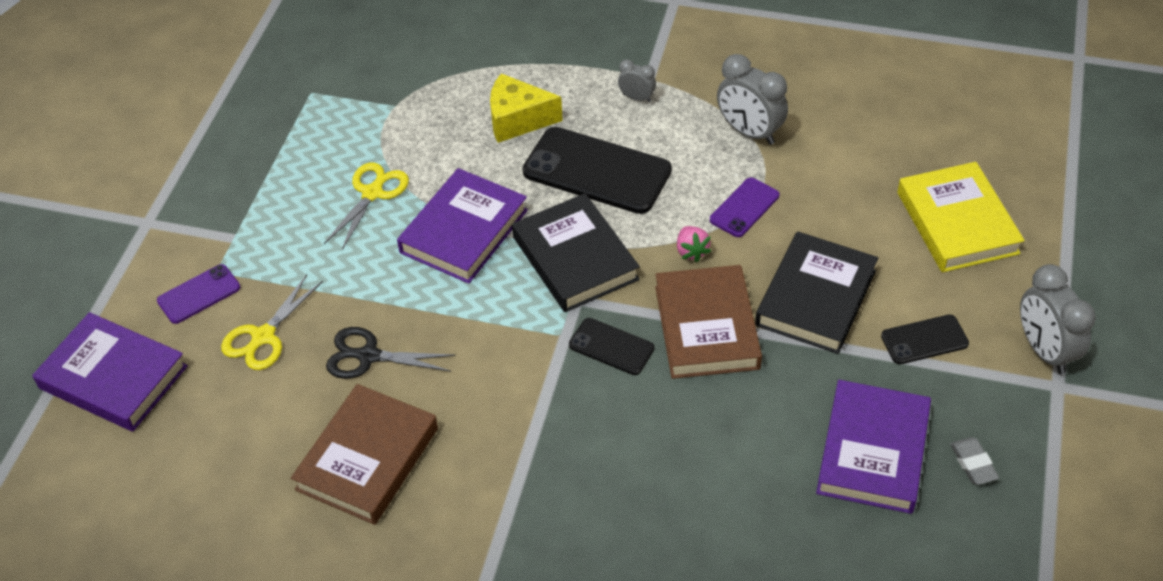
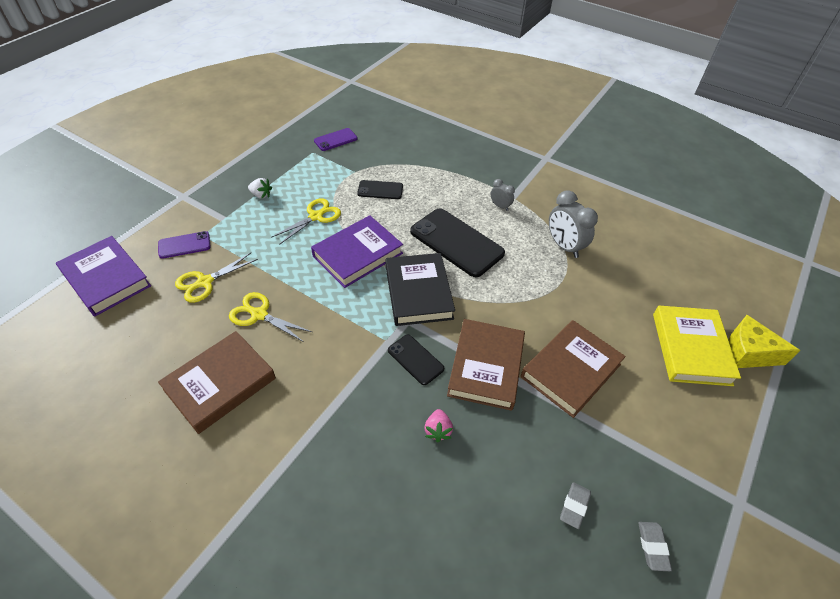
camera: 15 degrees right, 0 degrees up
black scissors [326,327,456,379] -> yellow scissors [229,292,312,342]
yellow cheese [490,73,563,143] -> yellow cheese moved to [728,315,800,368]
pink strawberry [677,226,711,262] -> pink strawberry moved to [424,409,453,442]
purple phone [710,178,779,237] -> purple phone moved to [314,128,358,151]
black book [755,231,878,354] -> brown book [521,320,626,418]
purple book [816,380,931,514] -> grey eraser [560,482,591,529]
black phone [881,315,969,364] -> black phone moved to [357,180,403,199]
grey clock [1020,264,1096,375] -> none
none -> white strawberry [248,178,272,199]

